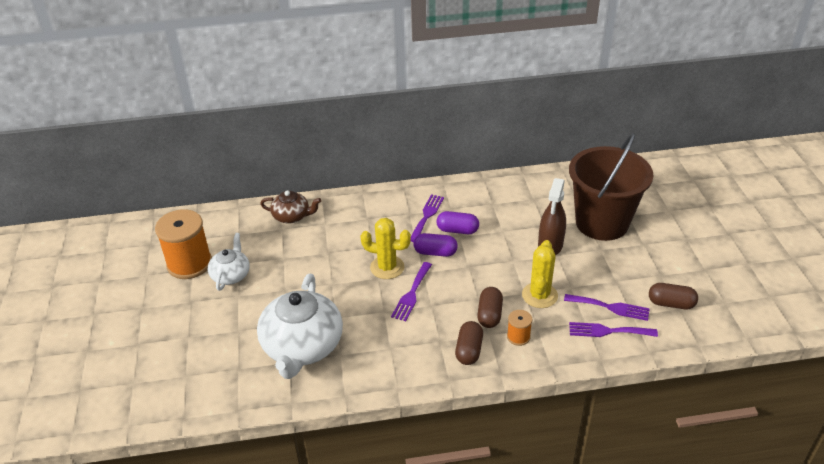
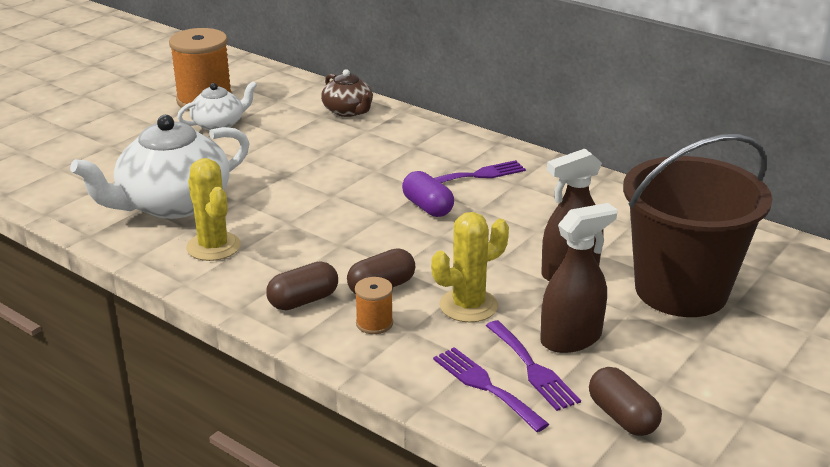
camera: 45 degrees right, 10 degrees down
yellow cactus [360,218,411,279] -> yellow cactus moved to [186,158,241,261]
purple fork [391,262,432,321] -> none
purple capsule [436,211,479,234] -> none
none -> brown spray bottle [540,203,618,353]

